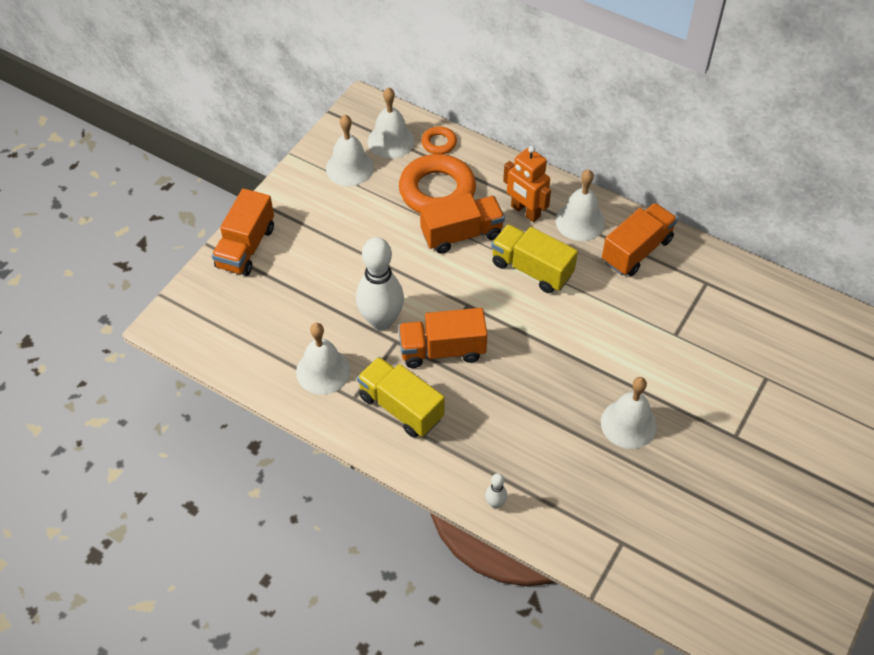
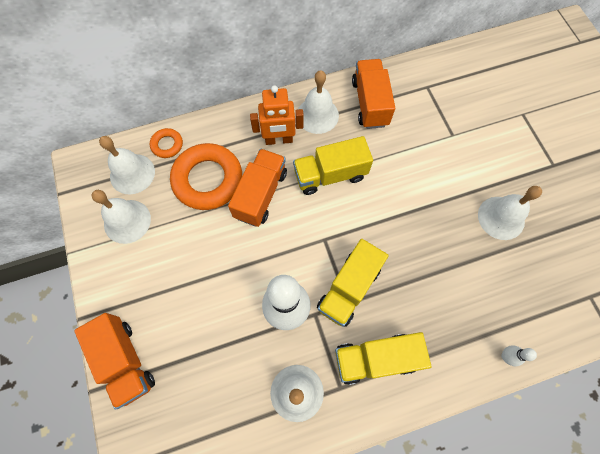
camera: 50 degrees left, 15 degrees up
orange truck [398,308,487,368] -> yellow truck [317,239,389,327]

